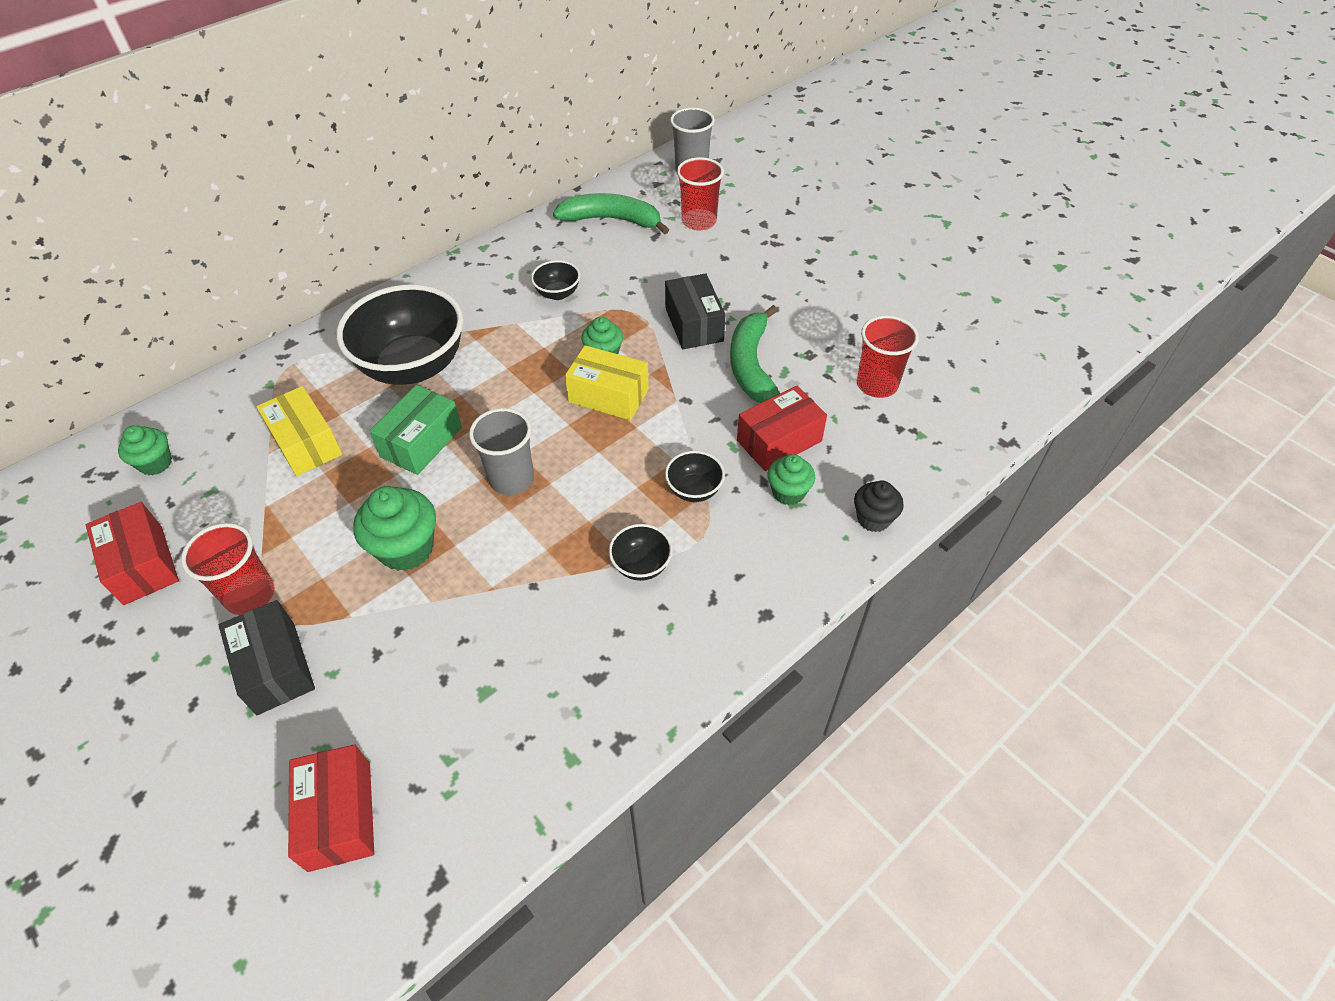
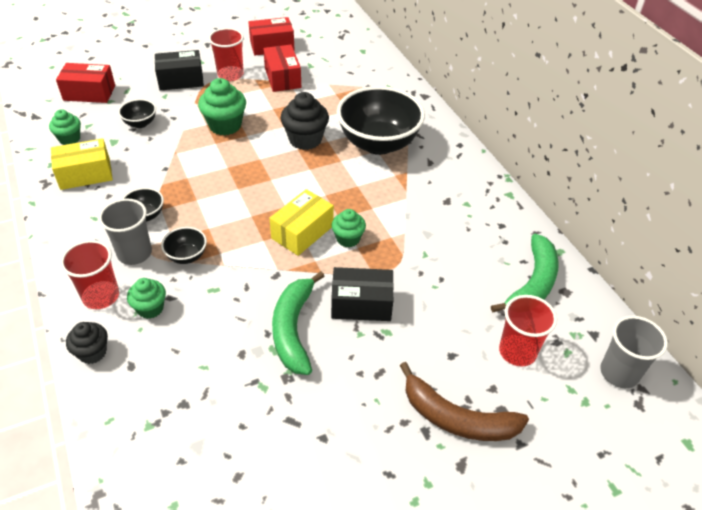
camera: 105 degrees right, 5 degrees down
green cupcake [118,425,172,475] -> green cupcake moved to [49,109,81,145]
yellow box [256,386,342,476] -> yellow box moved to [51,138,113,190]
green box [369,385,462,475] -> black cupcake [281,92,329,150]
grey cup [469,408,534,495] -> grey cup moved to [99,199,152,265]
black bowl [531,260,580,300] -> black bowl moved to [118,99,156,128]
green banana [730,305,780,403] -> green banana turned 105 degrees counterclockwise [272,271,325,375]
red box [737,386,827,471] -> red box moved to [263,45,301,92]
red cup [857,315,919,398] -> red cup moved to [60,240,119,309]
none -> brown banana [400,362,529,441]

